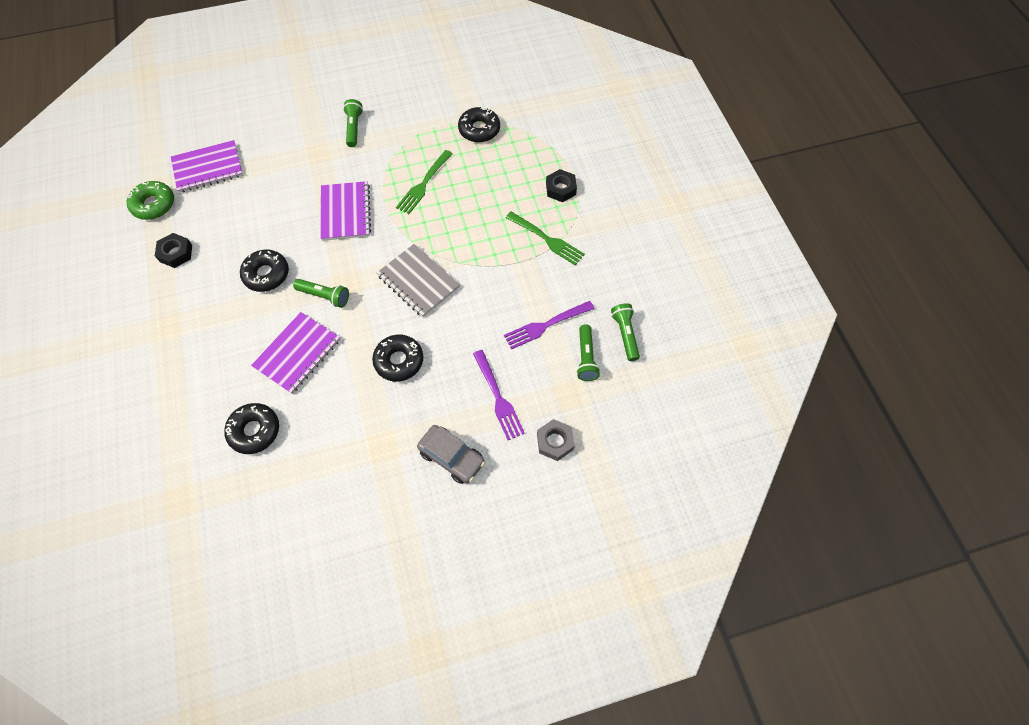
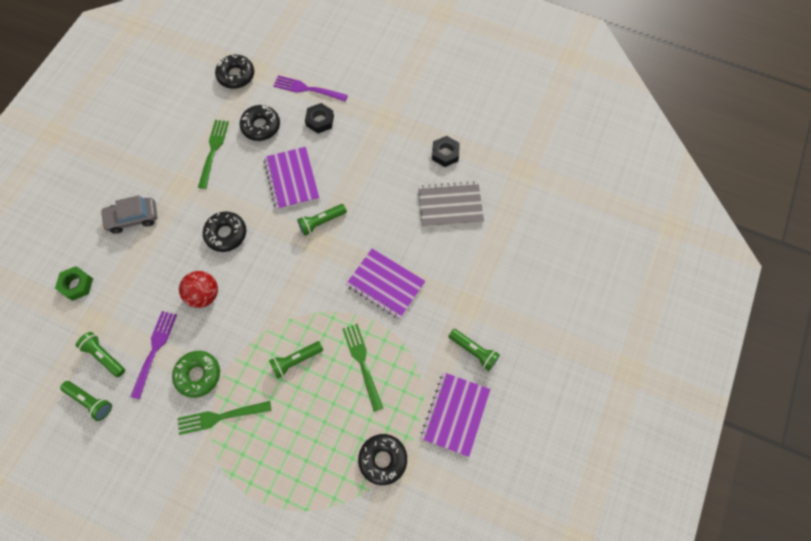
camera: 130 degrees right, 5 degrees up
green donut [127,181,174,220] -> green donut moved to [172,351,220,398]
purple notebook [171,140,243,193] -> purple notebook moved to [421,372,491,457]
black donut [240,249,289,292] -> black donut moved to [215,55,254,89]
grey notebook [377,244,460,317] -> grey notebook moved to [418,181,484,228]
purple fork [473,350,525,440] -> purple fork moved to [273,75,348,102]
grey nut [537,419,574,461] -> green nut [55,266,93,301]
black nut [546,169,577,202] -> black nut moved to [305,103,334,133]
none -> red ball [179,271,218,308]
none -> green fork [198,120,229,189]
none -> green flashlight [269,341,323,379]

